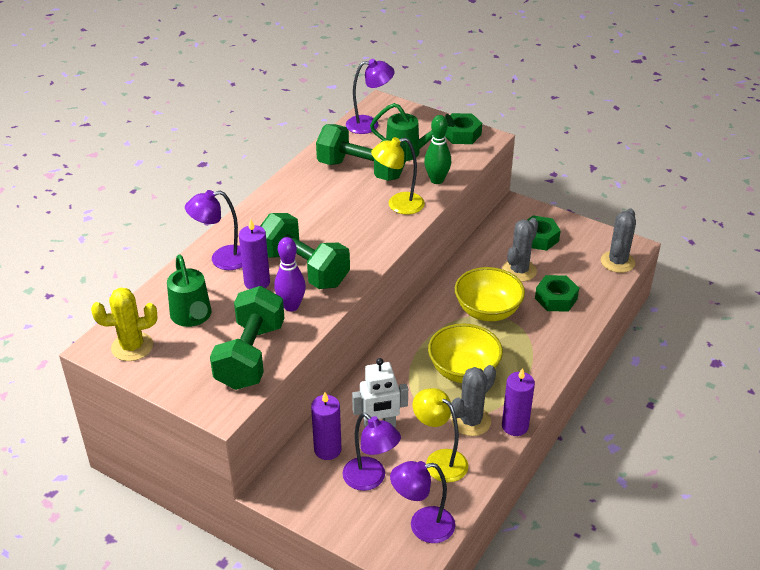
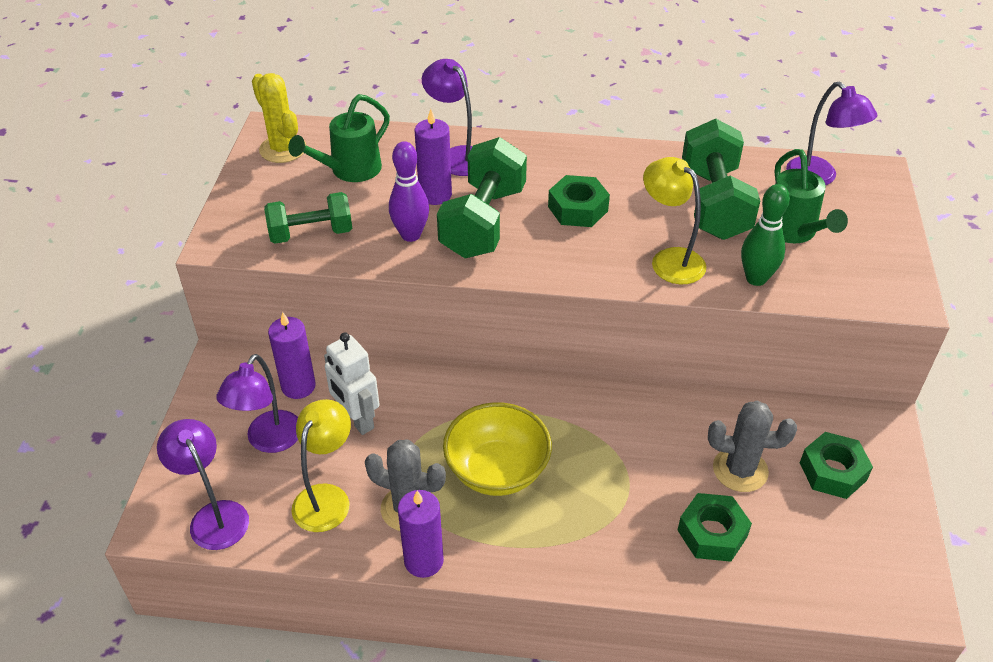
camera: 65 degrees right, 5 degrees up
green dumbbell [210,286,285,390] -> green dumbbell [264,192,352,244], size x0.65
green nut [445,113,482,144] -> green nut moved to [548,175,610,227]
yellow bowl [455,267,525,321] -> none
grey cactus [601,208,636,273] -> none

